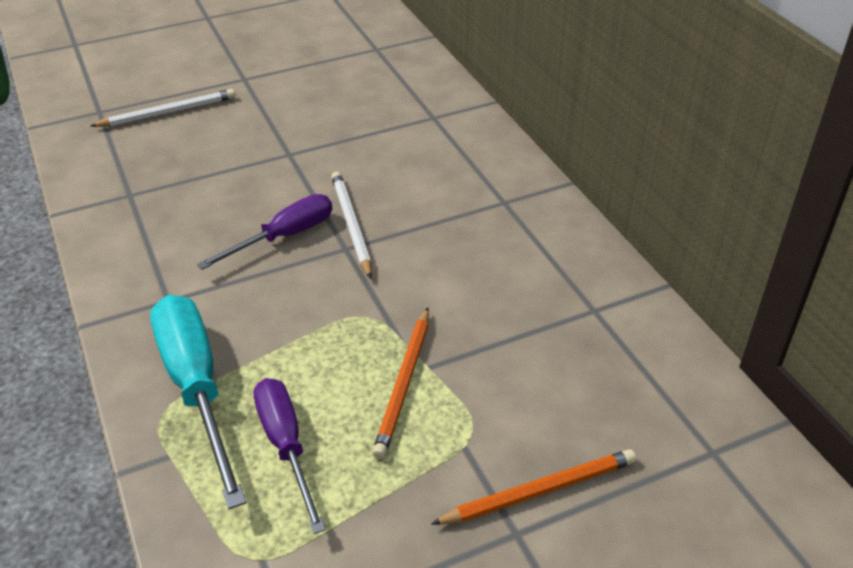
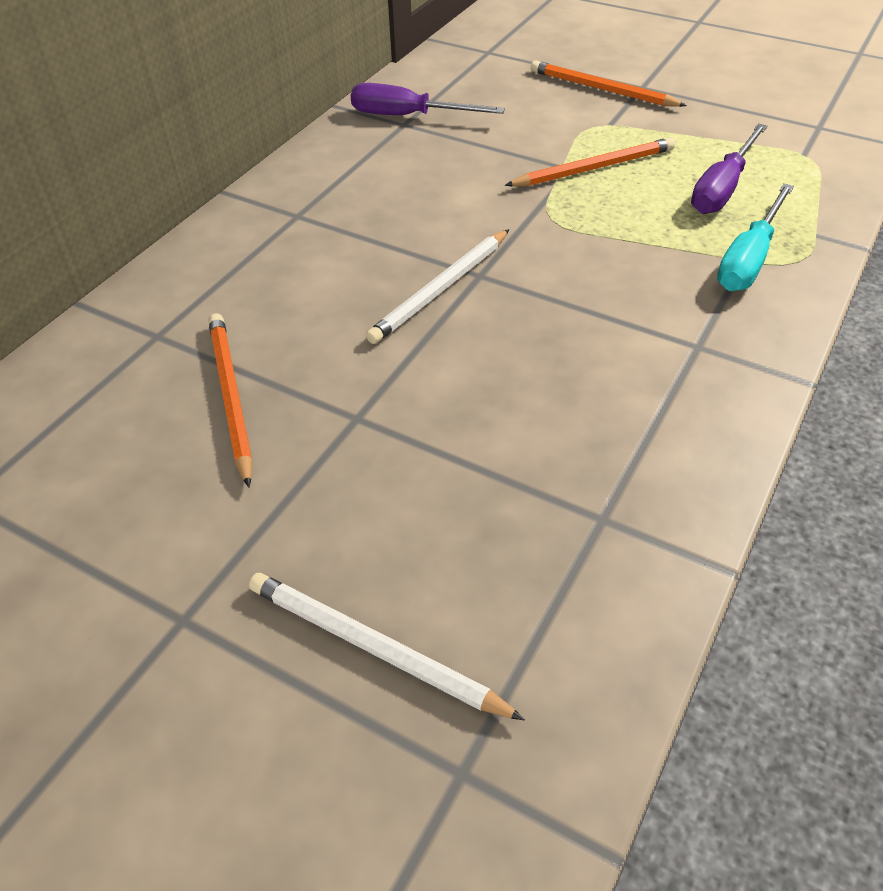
camera: 125 degrees left, 5 degrees up
turquoise screwdriver [150,295,246,509] -> turquoise screwdriver [717,183,794,291], size x0.66
purple screwdriver [197,194,332,270] -> purple screwdriver moved to [351,83,505,115]
none -> orange pencil [208,313,253,488]

